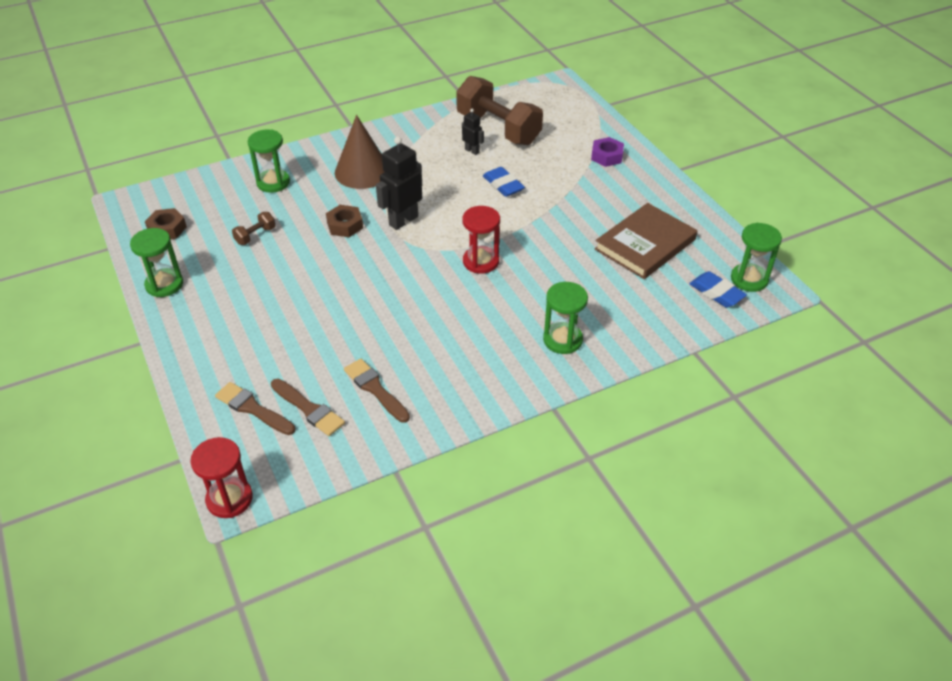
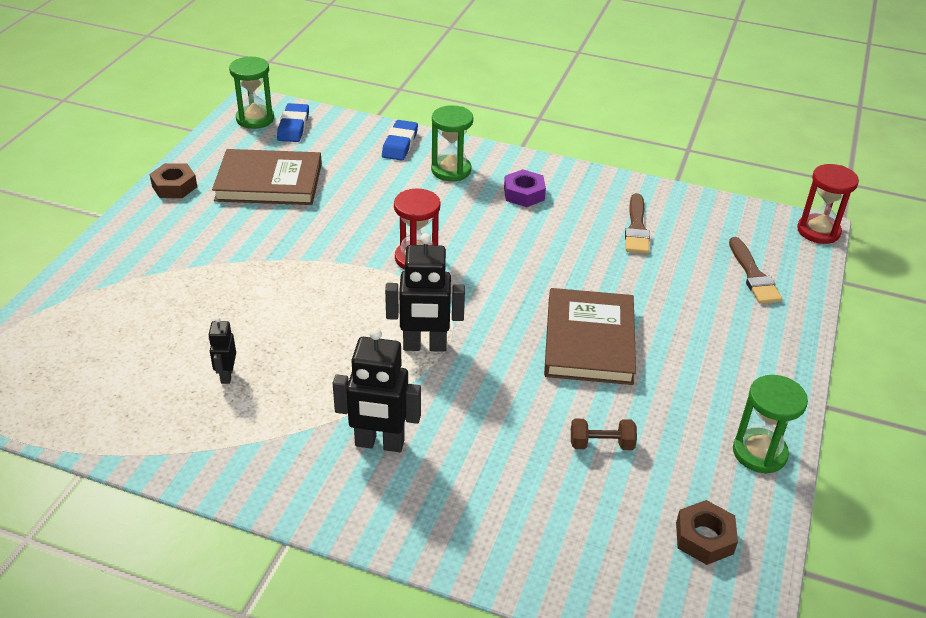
camera: 135 degrees left, 5 degrees down
green hourglass [248,129,290,193] -> none
brown brush [271,379,345,436] -> none
brown nut [326,205,363,237] -> brown nut moved to [149,163,197,198]
brown cone [335,115,384,189] -> black robot [333,328,421,452]
brown dumbbell [456,76,543,145] -> none
blue eraser [483,167,525,197] -> blue eraser moved to [382,120,418,161]
purple nut [591,137,624,167] -> purple nut moved to [504,169,546,207]
none -> brown book [544,288,636,385]

